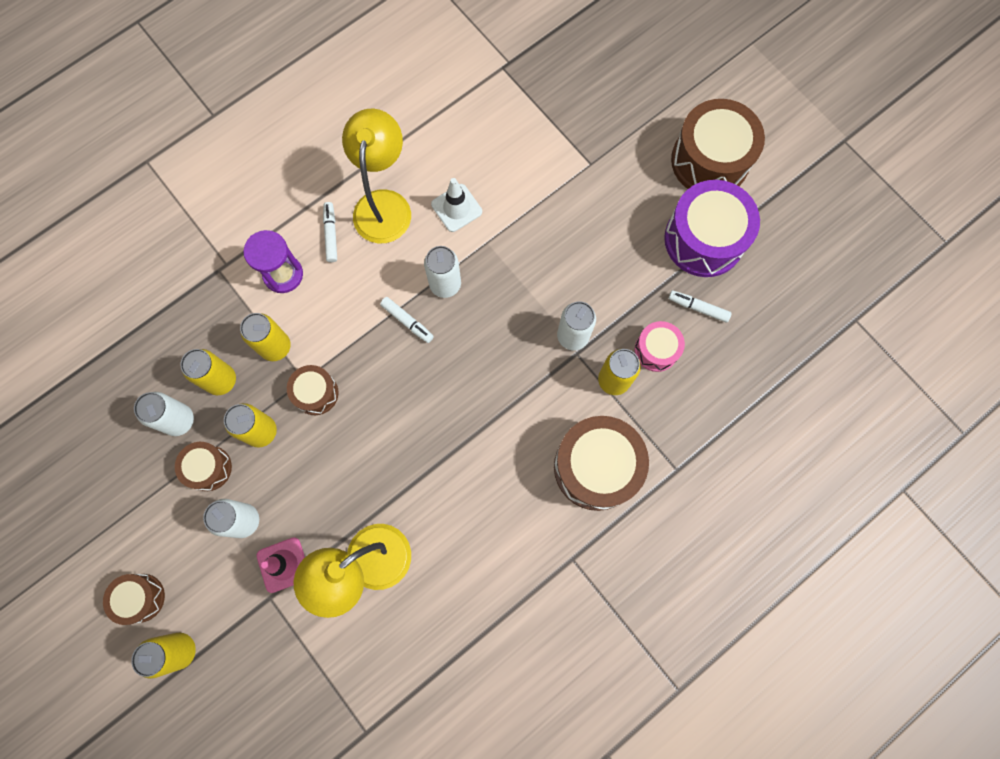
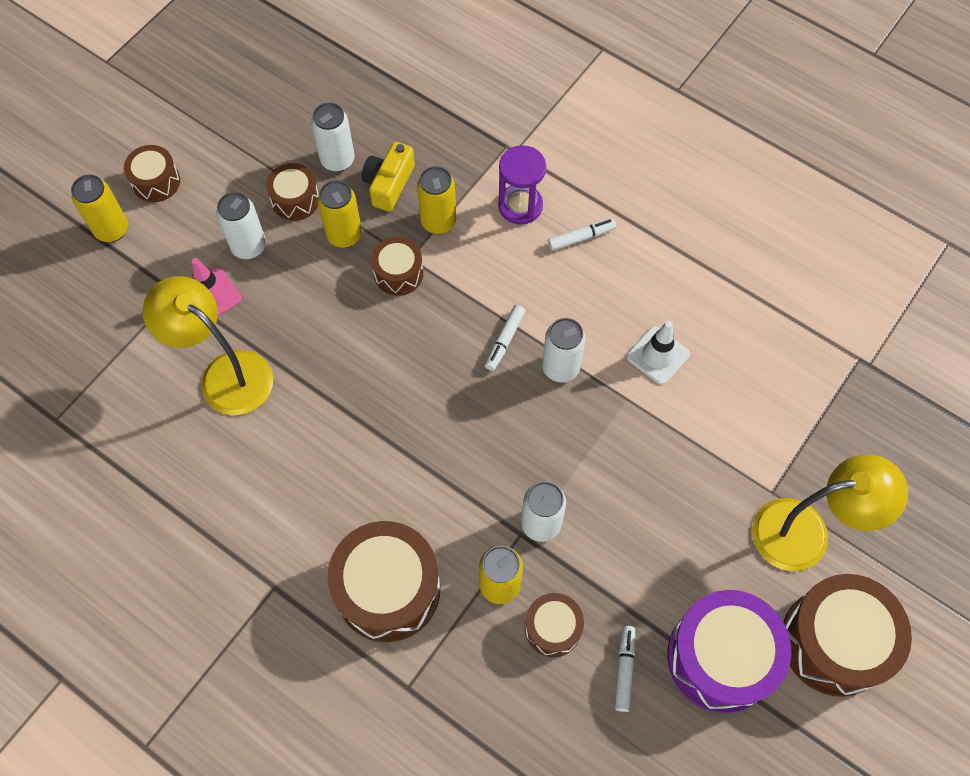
camera: 75 degrees right, 10 degrees down
yellow can [180,349,236,395] -> yellow camera [362,142,415,212]
yellow lamp [342,109,411,243] -> yellow lamp moved to [752,454,908,571]
pink drum [634,321,685,372] -> brown drum [525,593,584,657]

